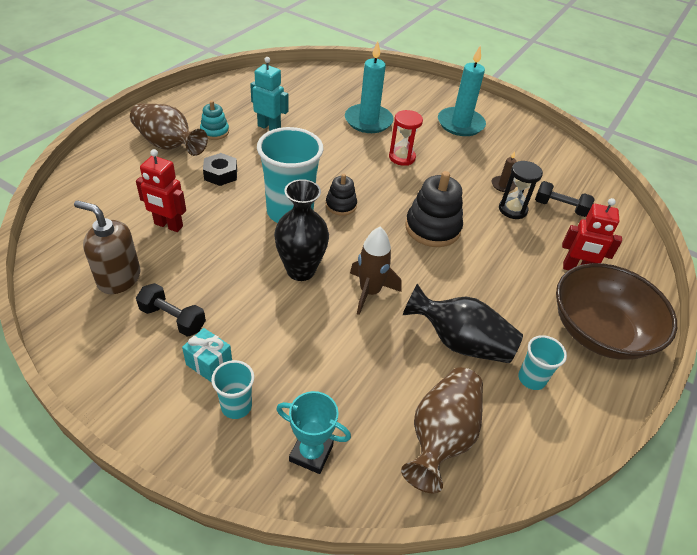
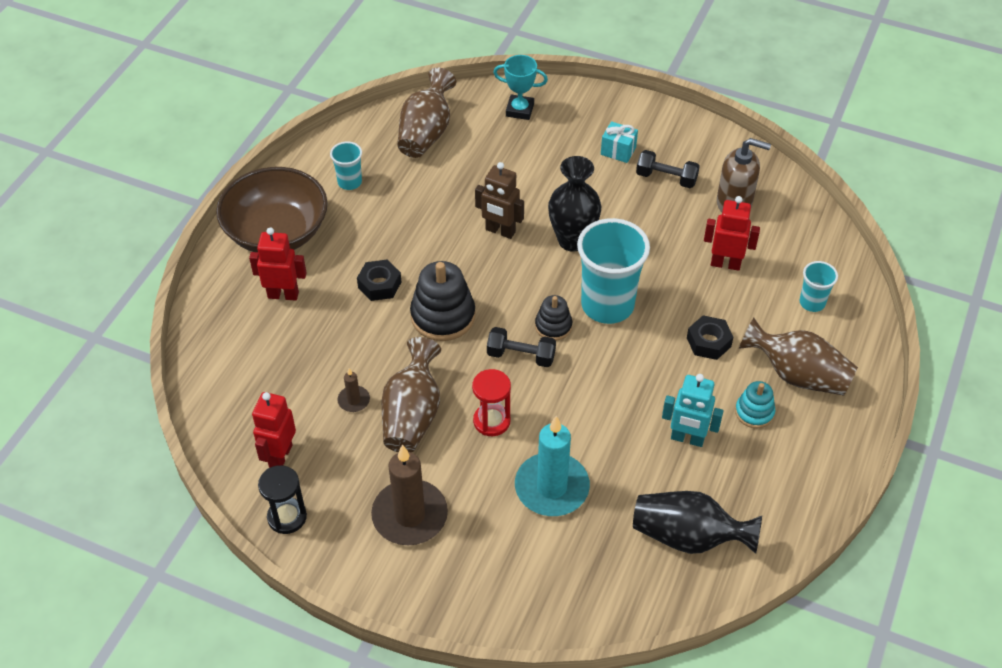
camera: 175 degrees right, 5 degrees up
turquoise cup [211,360,254,419] -> turquoise cup moved to [799,261,838,312]
brown rocket [350,227,402,315] -> brown robot [475,162,524,239]
black vase [403,284,523,363] -> black vase moved to [633,491,762,554]
turquoise candle [438,46,486,136] -> brown candle [371,445,448,545]
black hourglass [499,161,543,219] -> black hourglass moved to [258,465,307,534]
black dumbbell [535,181,595,217] -> black dumbbell moved to [487,327,556,367]
none -> red robot [252,392,296,468]
none -> black nut [357,260,401,301]
none -> brown vase [382,337,441,452]

